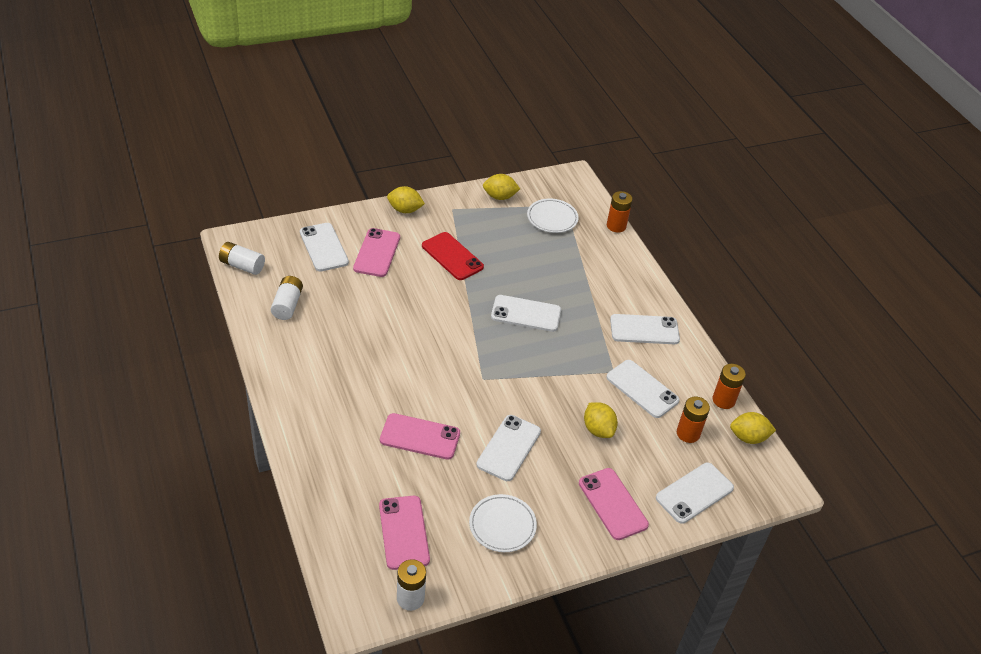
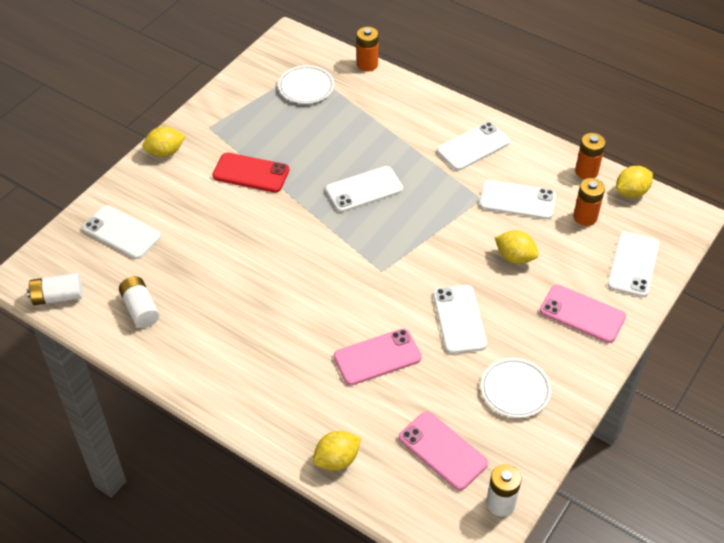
camera: 30 degrees left, 5 degrees up
pink phone [353,228,400,277] -> none
yellow lemon [483,174,520,200] -> yellow lemon moved to [313,431,361,470]

